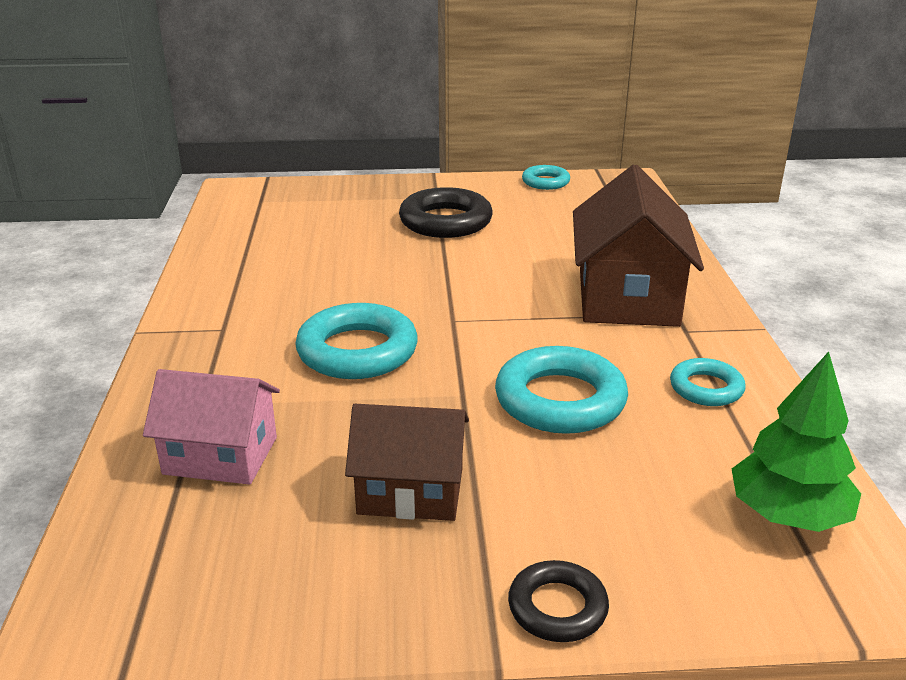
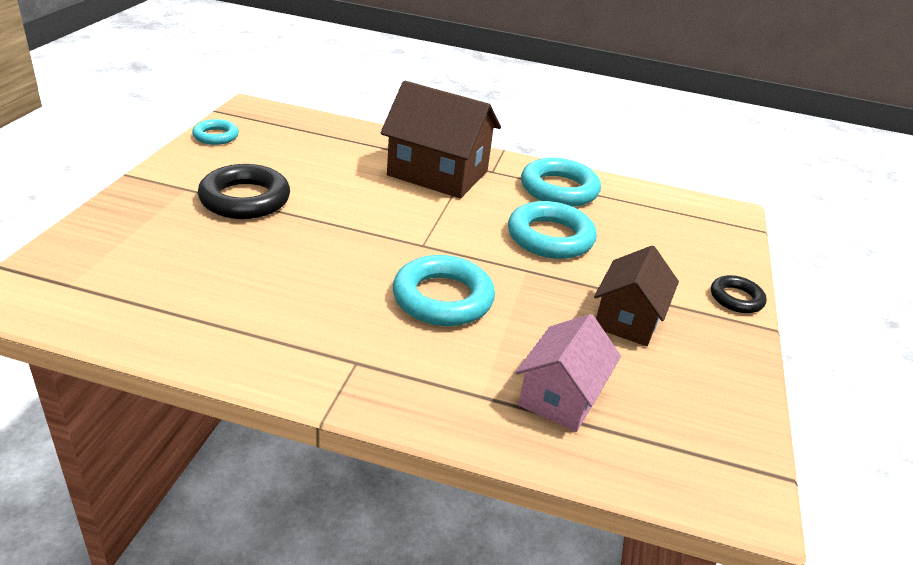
camera: 75 degrees left, 5 degrees up
turquoise ring [670,358,746,406] -> turquoise ring [521,158,601,207], size x1.76
green tree [732,352,861,532] -> none

